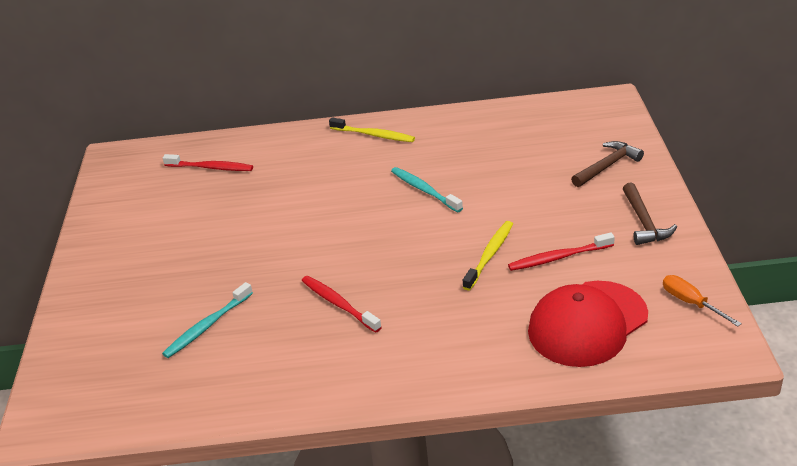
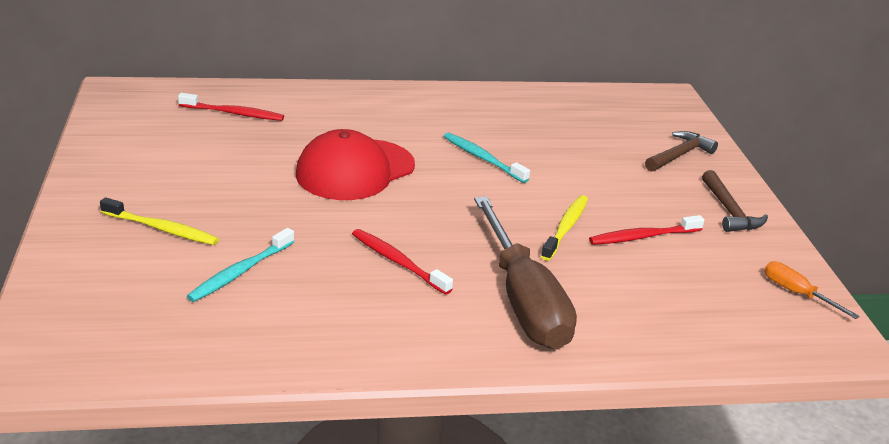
camera: 10 degrees left, 5 degrees down
yellow toothbrush [329,118,415,142] -> yellow toothbrush moved to [100,197,219,245]
red cap [528,281,648,367] -> red cap moved to [296,129,415,200]
none -> brown screwdriver [474,196,577,349]

